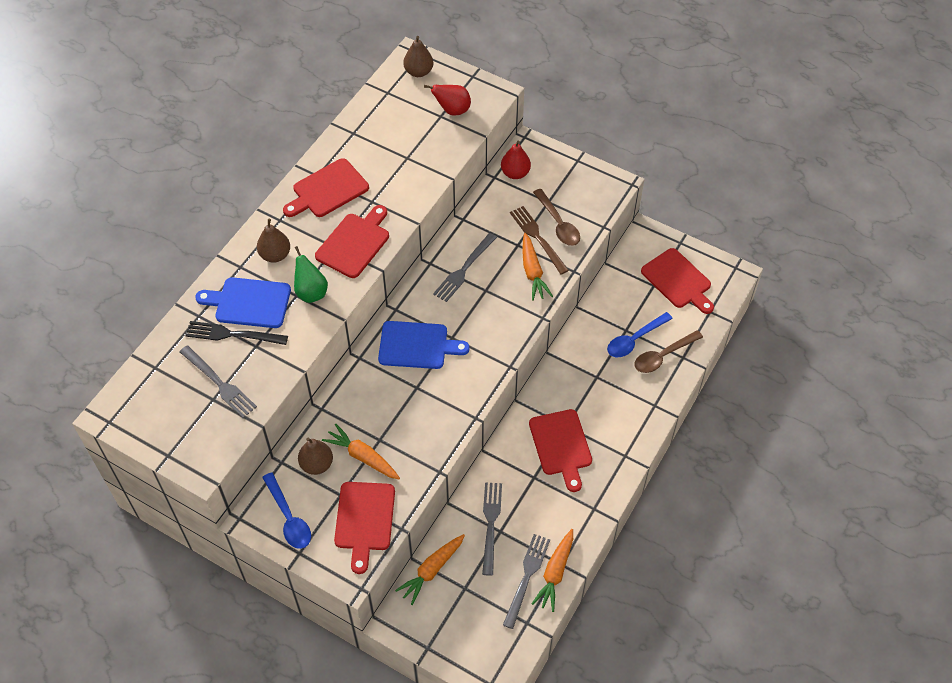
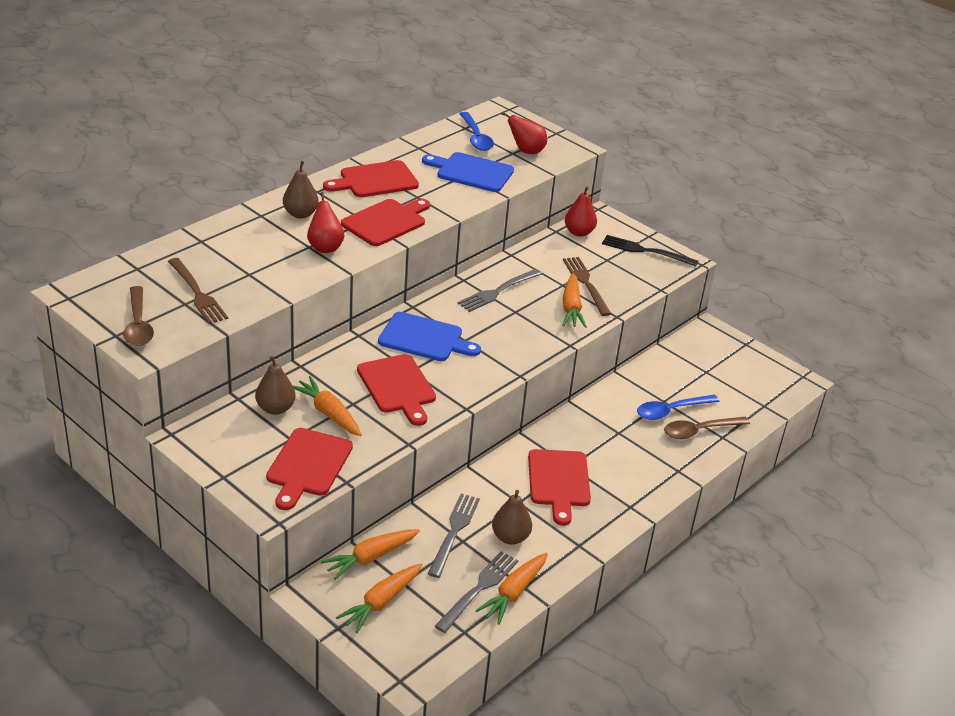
camera: 10 degrees right, 20 degrees down
grey fork [180,345,257,418] -> brown fork [168,258,228,324]
black fork [185,321,288,345] -> black fork moved to [602,235,698,267]
blue cutting board [196,277,291,328] -> blue cutting board moved to [422,152,514,192]
blue spoon [262,472,311,549] -> blue spoon moved to [460,112,494,151]
green pear [294,246,328,303] -> red pear [307,192,344,253]
brown pear [403,36,434,77] -> brown pear moved to [492,490,532,545]
brown spoon [533,189,580,246] -> brown spoon moved to [123,286,154,346]
red cutting board [641,248,714,314] -> red cutting board moved to [357,354,436,426]
none -> orange carrot [336,563,422,633]

